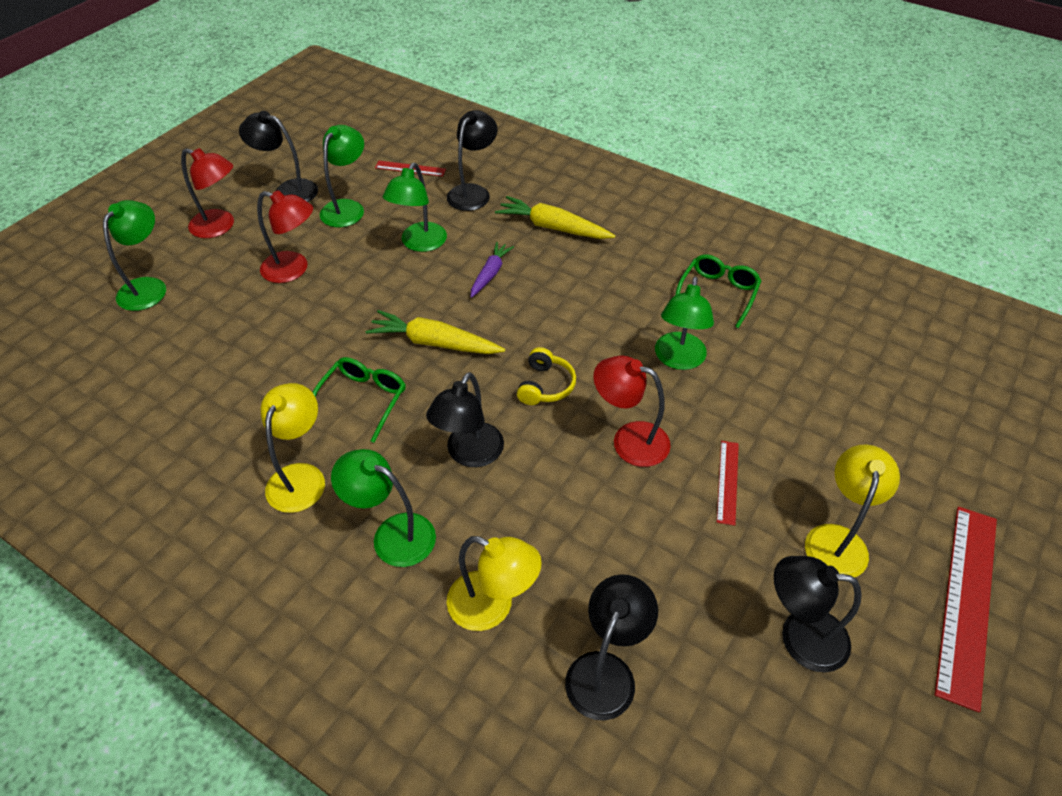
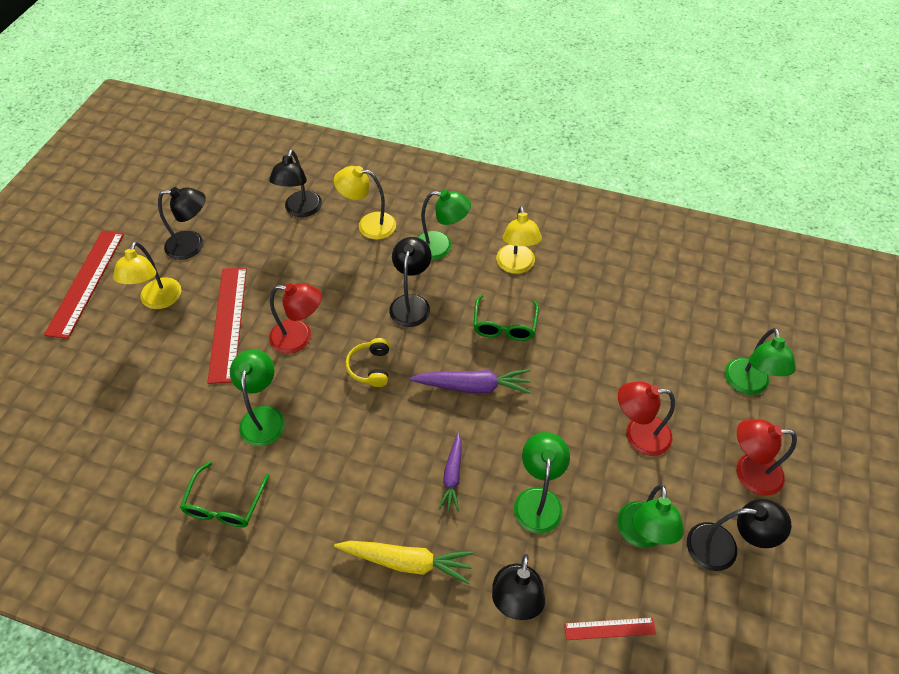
camera: 165 degrees right, 5 degrees up
yellow carrot [366,310,505,354] -> purple carrot [409,369,531,394]
red ruler [717,441,739,526] -> red ruler [207,267,247,384], size x2.01

